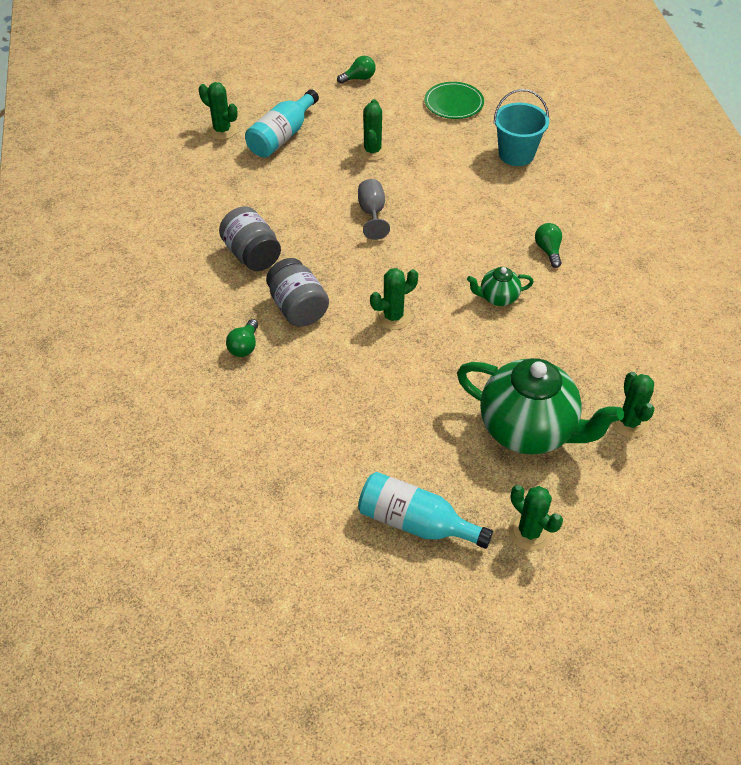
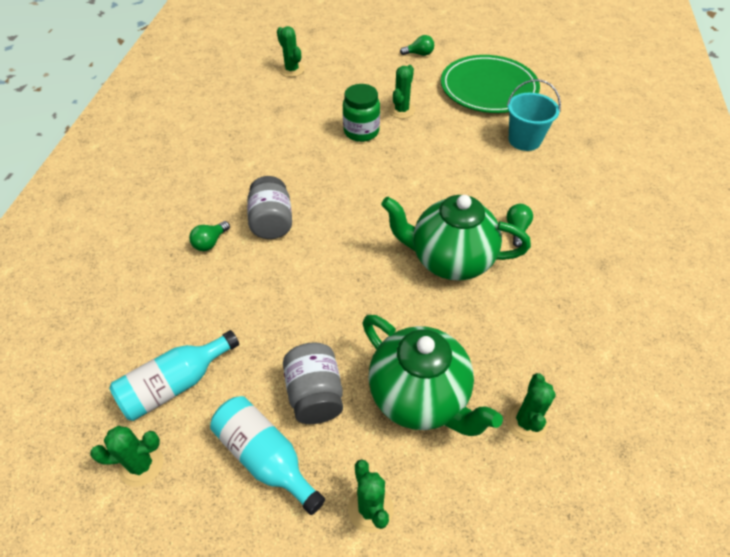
camera: 20 degrees right, 0 degrees up
grey jar [219,207,281,271] -> grey jar moved to [283,342,343,424]
turquoise bottle [245,89,319,158] -> turquoise bottle moved to [109,330,239,421]
grey goblet [358,179,390,240] -> none
green cactus [370,268,418,330] -> green cactus moved to [90,426,163,487]
green plate [425,82,484,119] -> green plate [441,55,540,113], size x1.88
green teapot [467,267,534,306] -> green teapot [381,195,531,281], size x2.18
none -> green jar [343,84,380,142]

